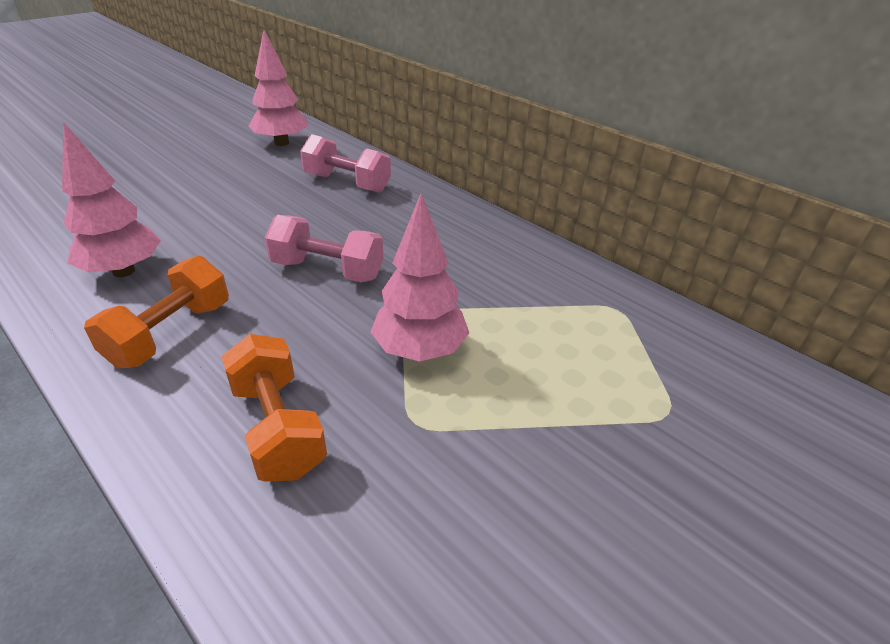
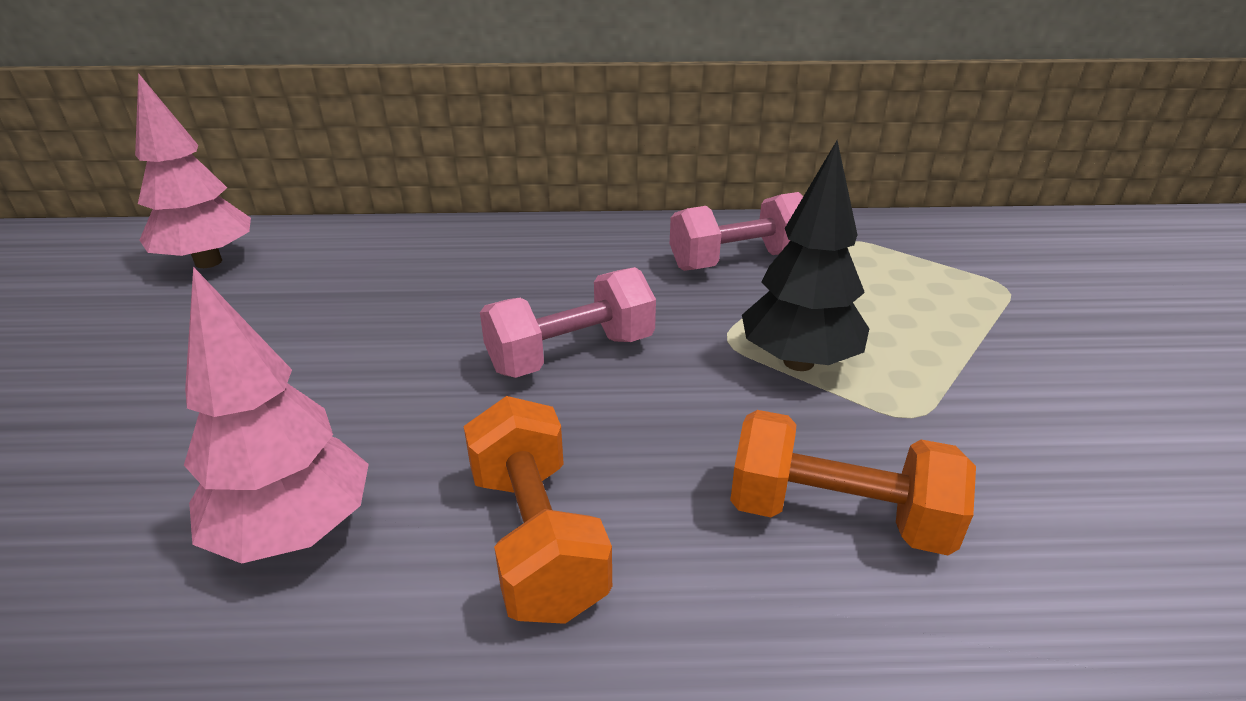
camera: 45 degrees left, 5 degrees down
pink dumbbell [300,134,391,193] -> pink dumbbell moved to [670,192,803,271]
pink tree [371,193,469,362] -> black tree [742,141,869,371]

